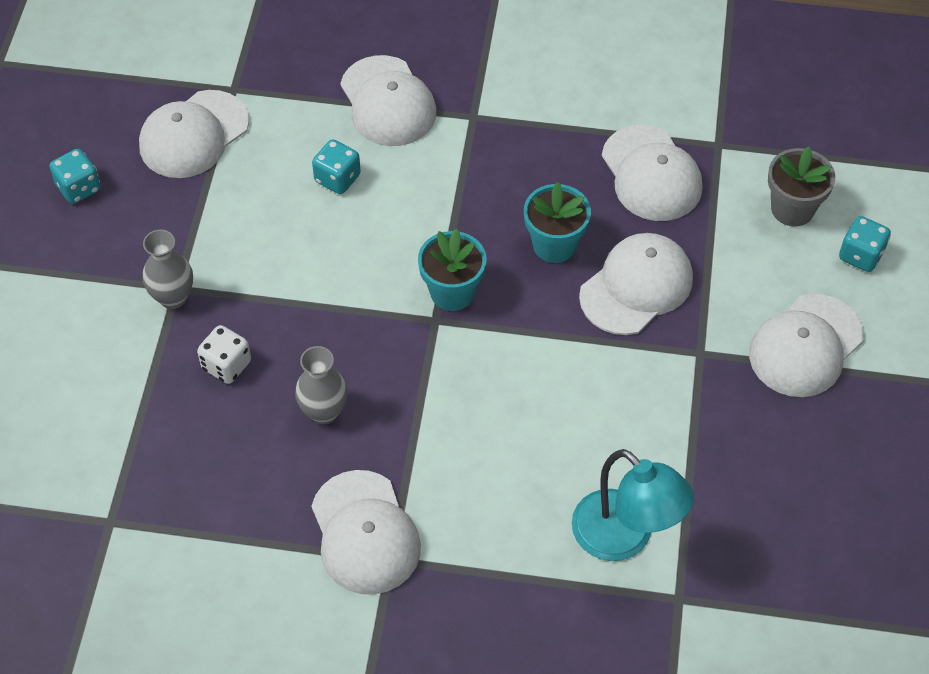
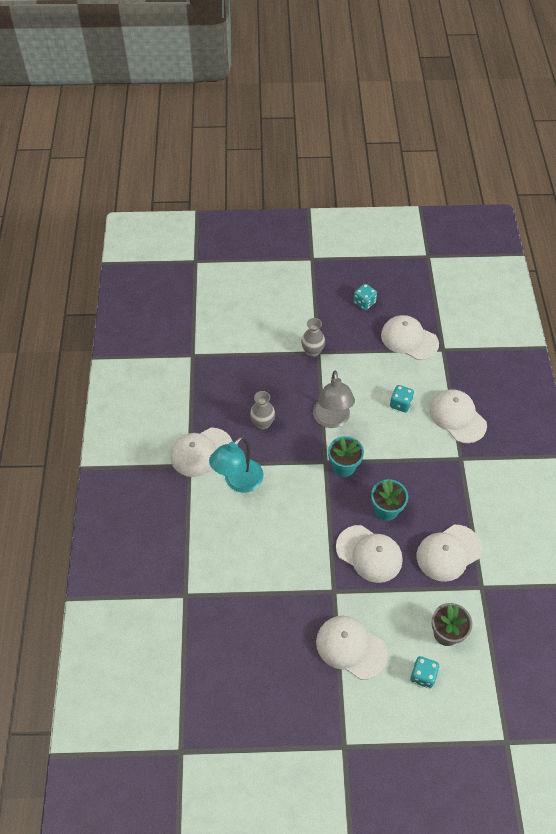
camera: 80 degrees right, 0 degrees up
white dice [197,325,251,384] -> none
white cap [340,55,436,146] -> white cap turned 90 degrees clockwise [429,389,487,443]
turquoise lamp [572,449,694,561] -> turquoise lamp moved to [209,436,263,492]
none -> grey lamp [313,371,355,428]

